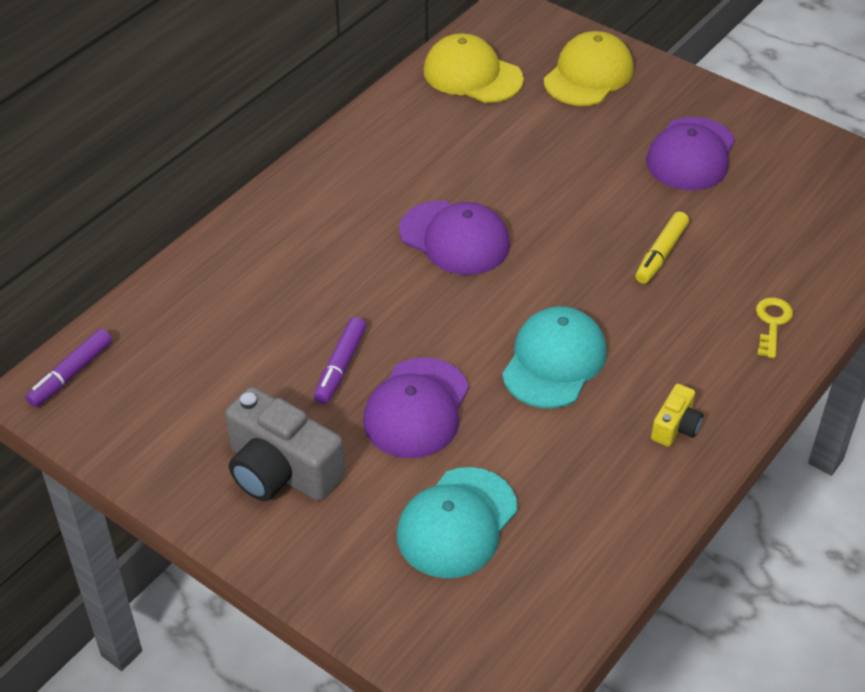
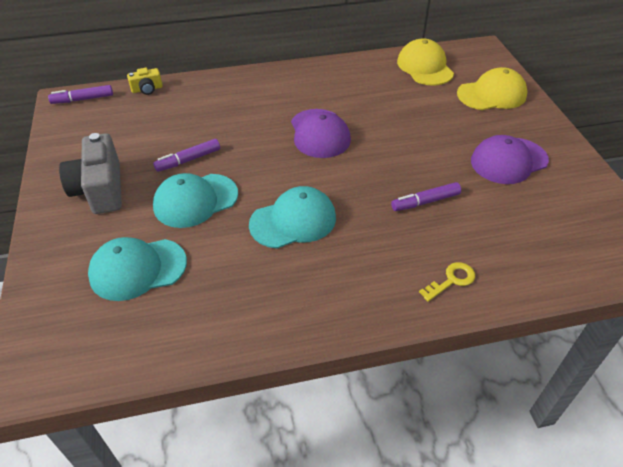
camera: 40 degrees right, 0 degrees up
purple cap [363,357,469,458] -> turquoise cap [153,173,238,228]
yellow marker [635,212,689,284] -> purple marker [391,182,461,211]
yellow camera [651,384,703,447] -> yellow camera moved to [127,68,163,95]

